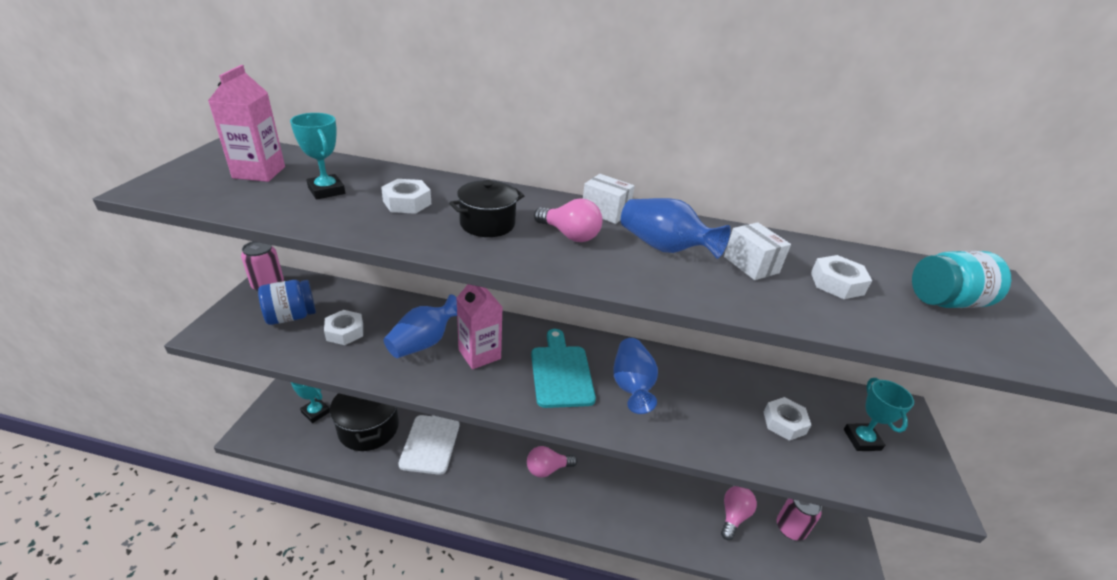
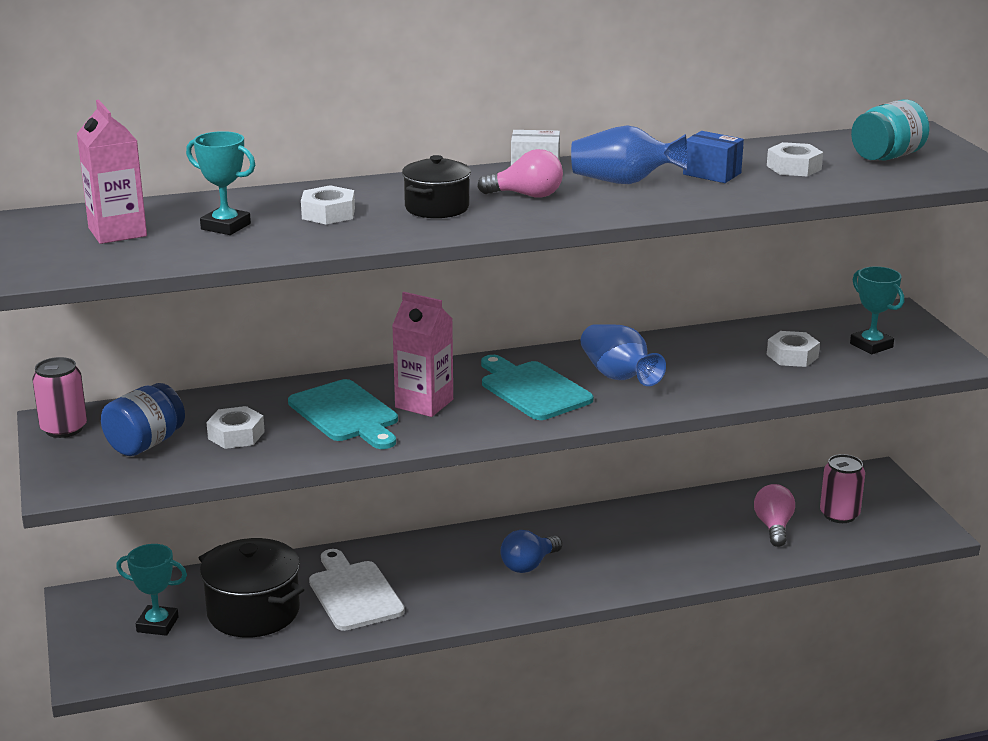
camera: 25 degrees left, 10 degrees down
blue vase [384,294,457,358] -> turquoise cutting board [288,379,398,449]
pink light bulb [527,446,577,477] -> blue light bulb [500,530,562,573]
white box [724,222,791,280] -> blue box [683,131,744,183]

